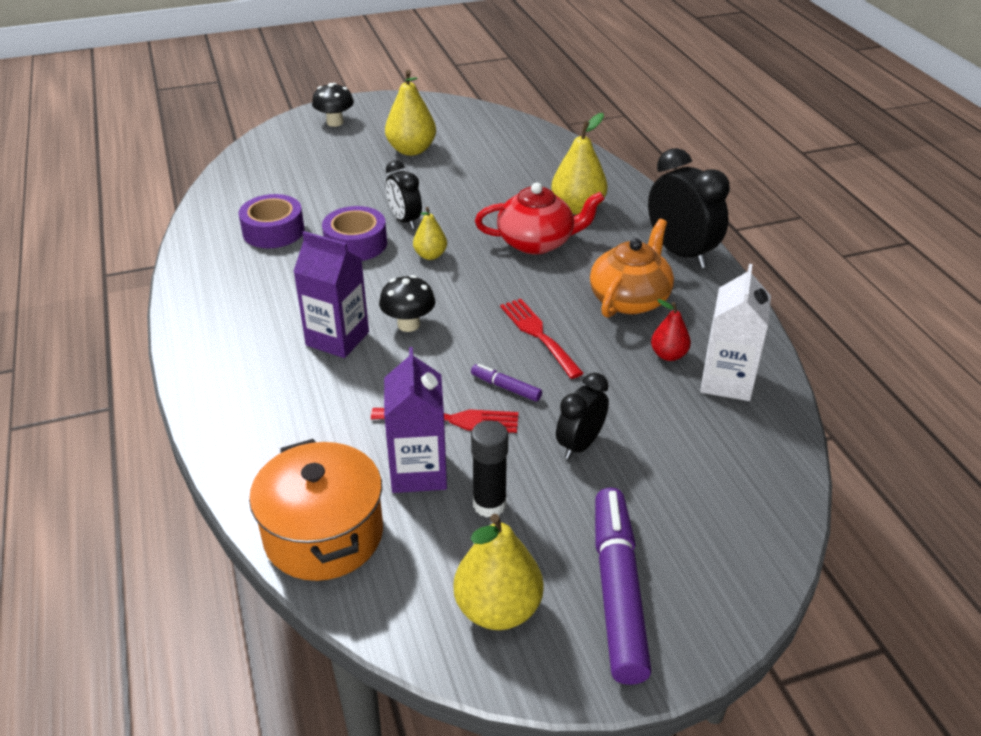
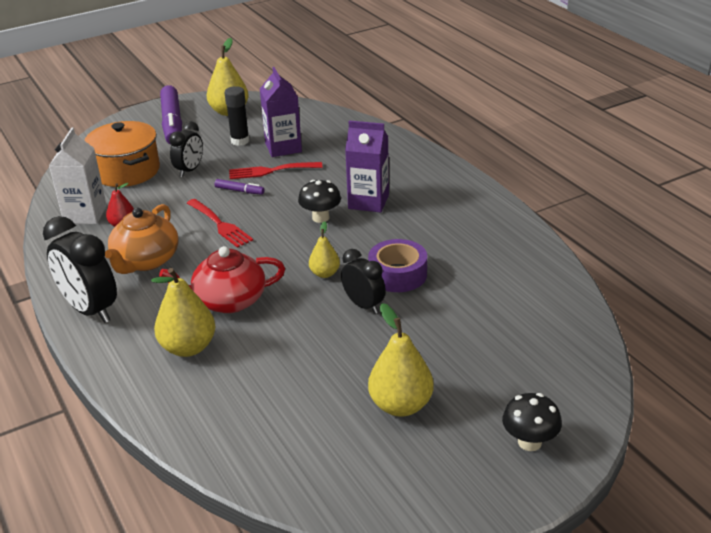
camera: 170 degrees right, 5 degrees down
purple tape [238,194,305,248] -> none
orange pot [249,439,383,581] -> orange pot moved to [84,121,160,187]

